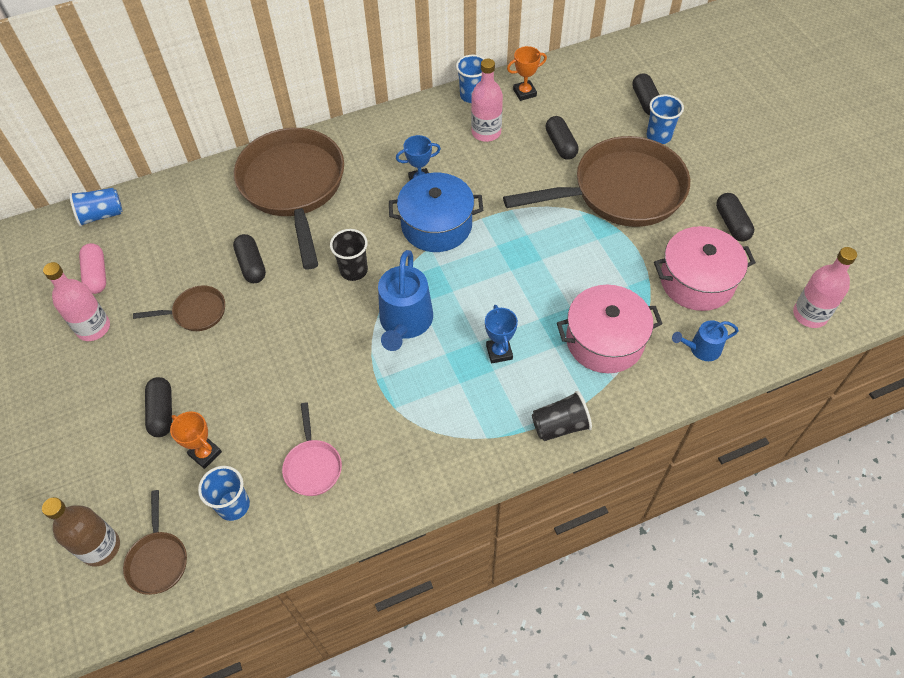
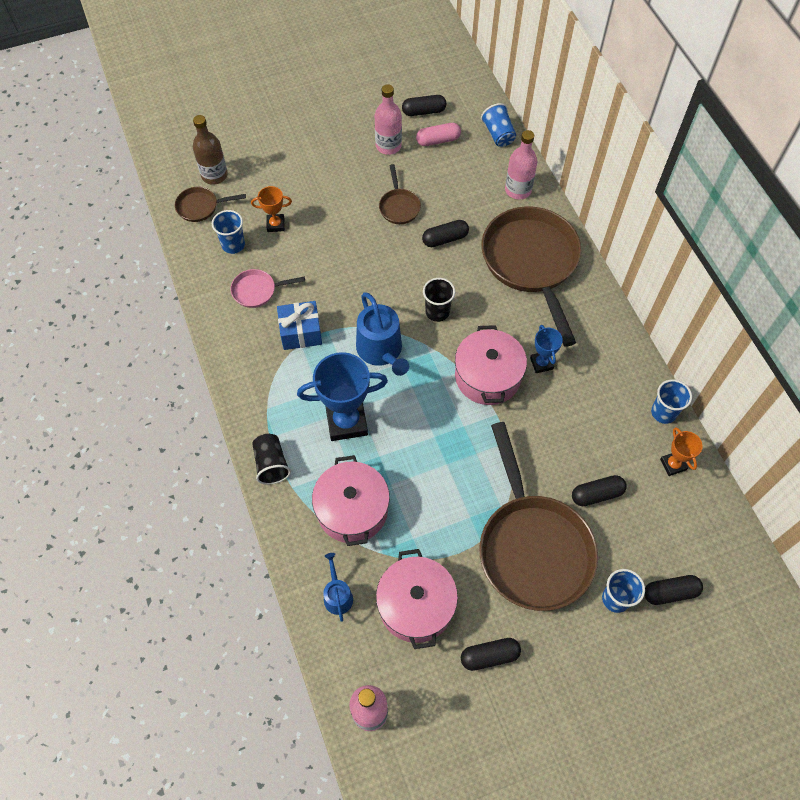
camera: 90 degrees right, 5 degrees up
black capsule [145,377,172,437] -> black capsule moved to [402,95,446,116]
orange trophy [170,411,222,469] -> orange trophy turned 45 degrees clockwise [251,186,292,232]
brown pan [234,128,344,269] -> brown pan turned 90 degrees counterclockwise [482,206,581,346]
blue watering can [378,250,433,351] -> blue watering can turned 120 degrees counterclockwise [356,292,409,376]
blue pot [389,173,483,252] -> pink pot [455,325,527,405]
pink bottle [471,59,503,142] -> pink bottle moved to [505,130,537,199]
blue trophy [485,305,518,364] -> blue trophy [297,352,388,441], size x1.92
none -> blue gift [277,301,322,350]

